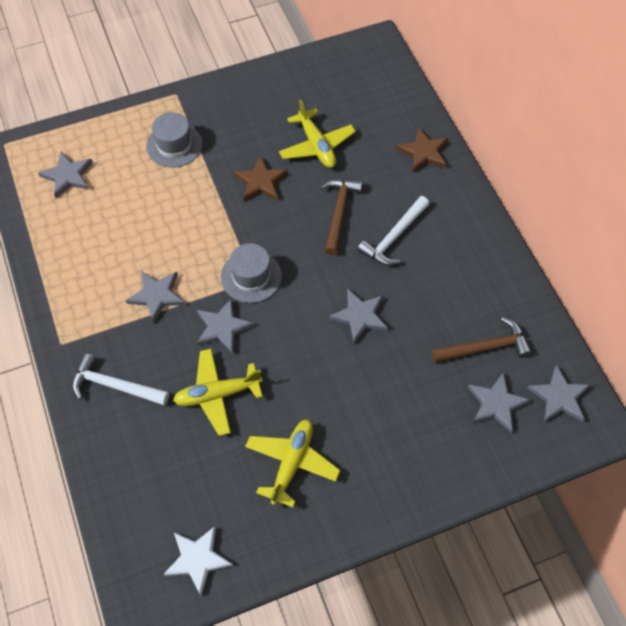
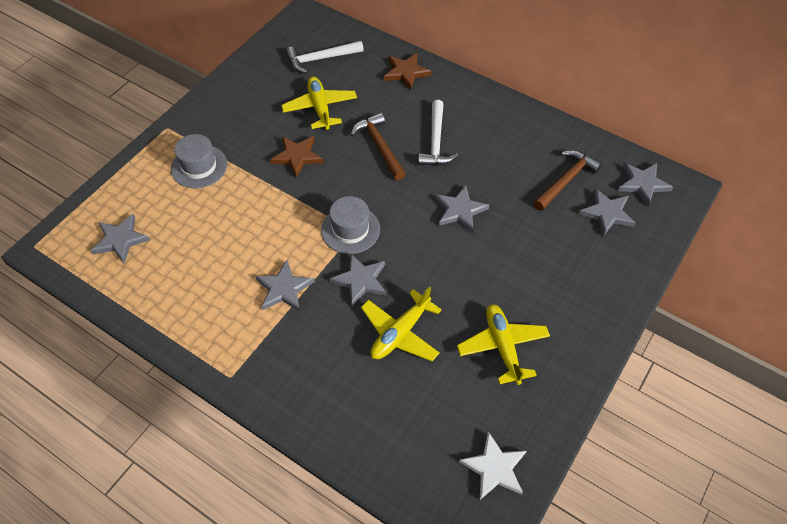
camera: 35 degrees left, 5 degrees down
white hammer [72,353,169,406] -> white hammer moved to [286,41,364,74]
yellow plane [279,99,356,168] -> yellow plane turned 135 degrees counterclockwise [281,76,357,130]

